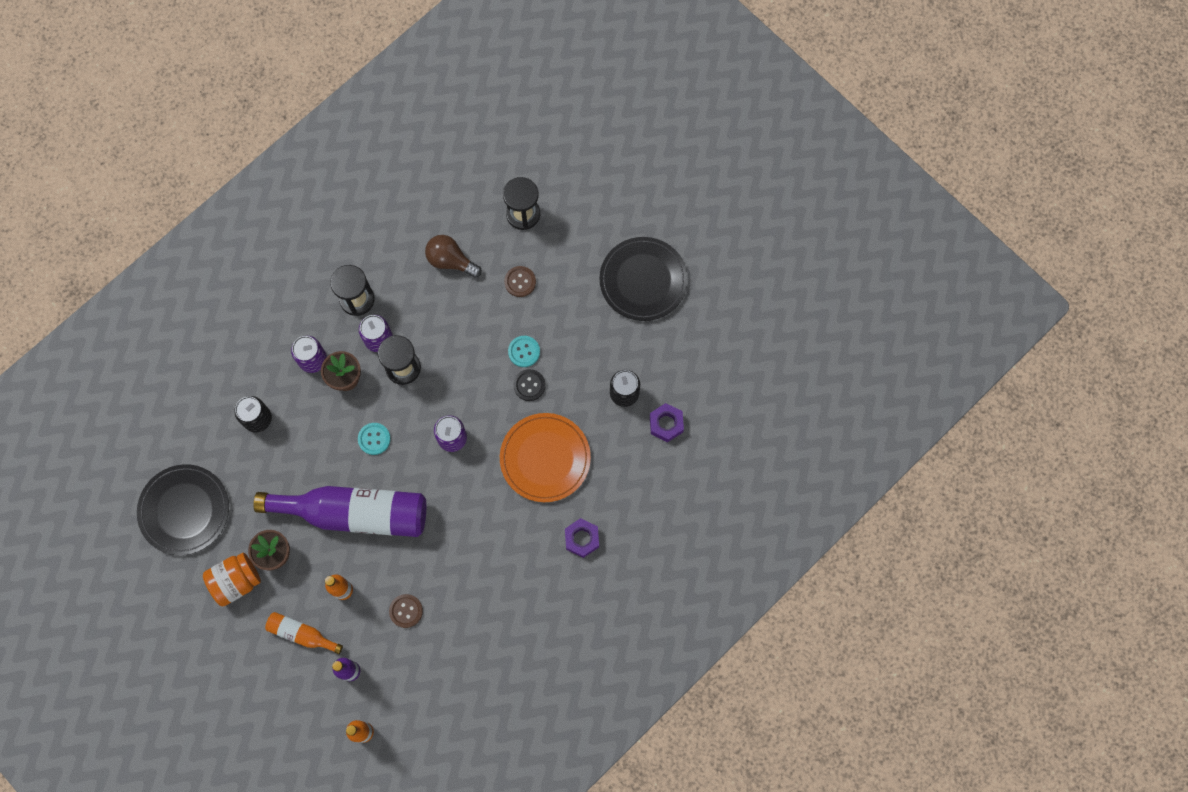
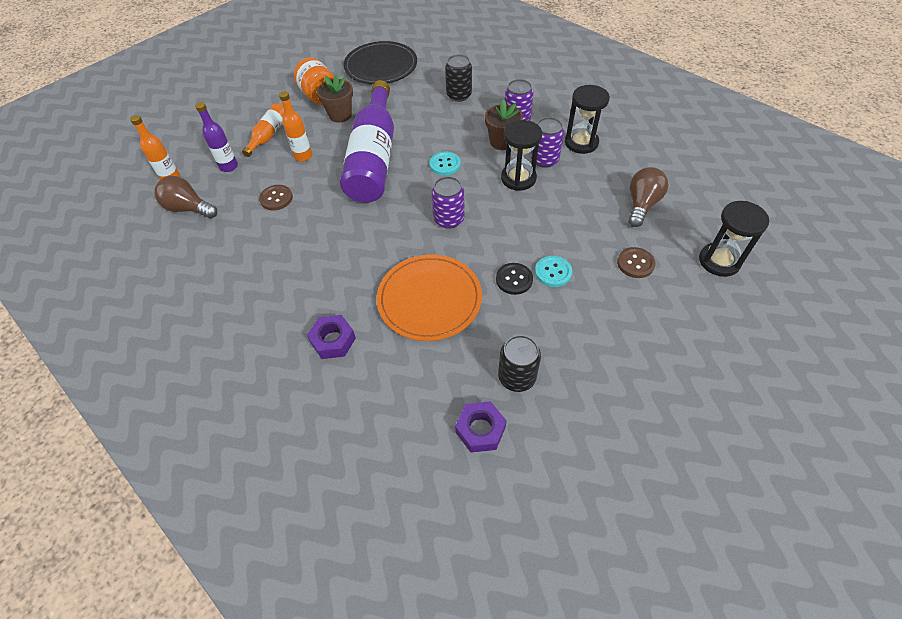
camera: 90 degrees right, 20 degrees down
black plate [599,237,688,321] -> none
none -> brown light bulb [154,176,218,218]

